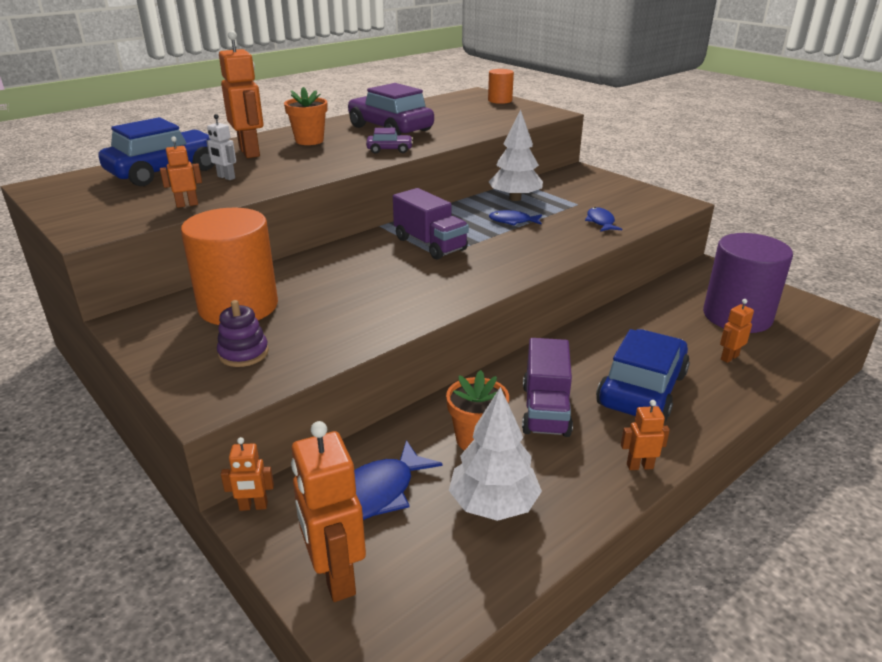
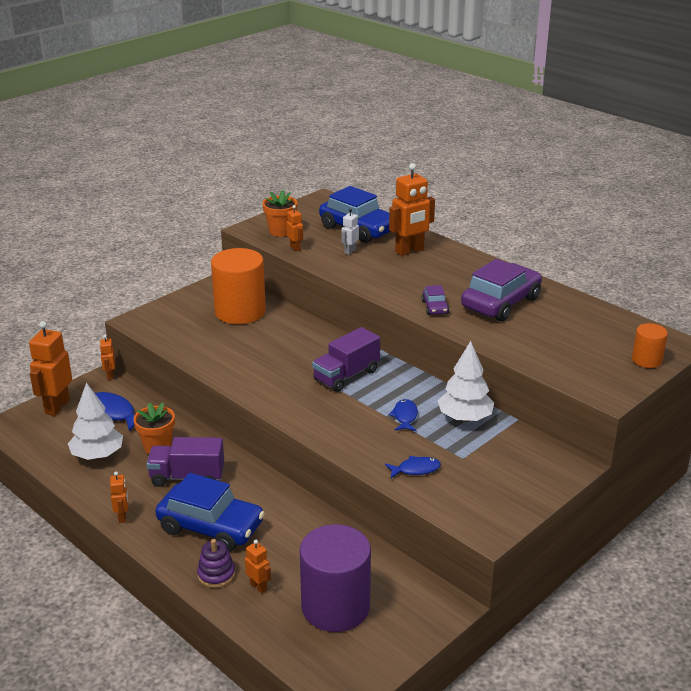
camera: 85 degrees right, 0 degrees up
purple stacking toy [217,300,269,367] -> purple stacking toy moved to [197,539,235,588]
orange flower pot [284,87,327,145] -> orange flower pot moved to [262,190,297,237]
orange robot [291,421,366,602] -> orange robot turned 45 degrees counterclockwise [29,321,72,416]

